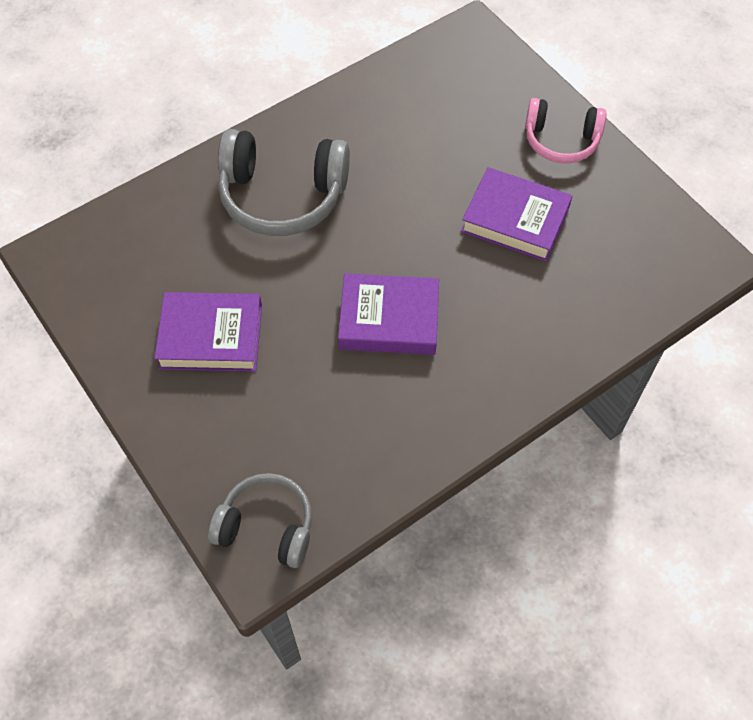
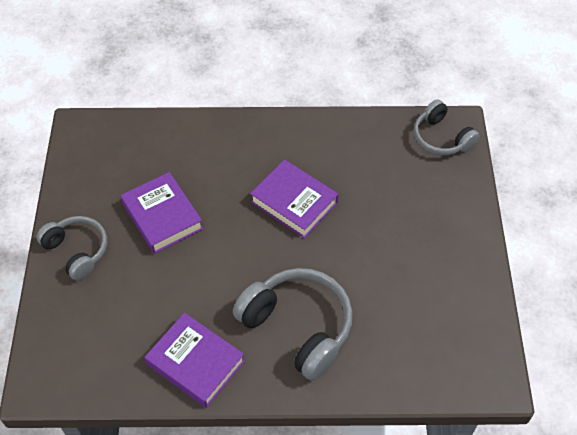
camera: 145 degrees left, 5 degrees down
purple book [154,292,262,372] -> purple book moved to [145,313,245,408]
pink headphones [525,98,607,163] -> grey headphones [36,216,107,281]

